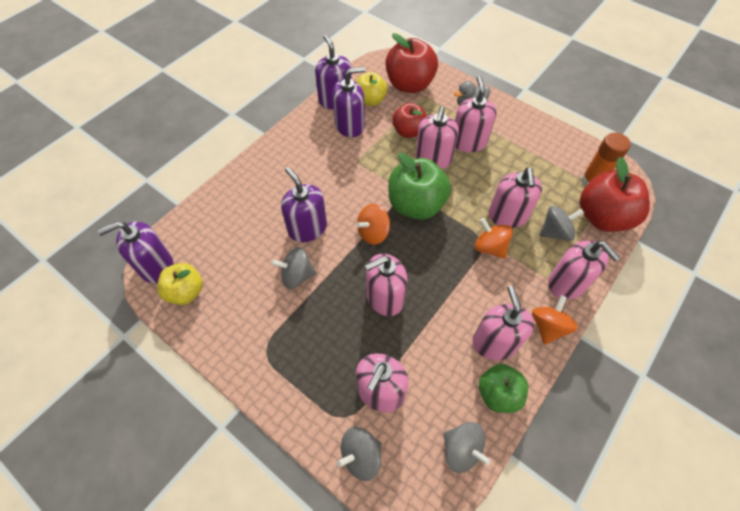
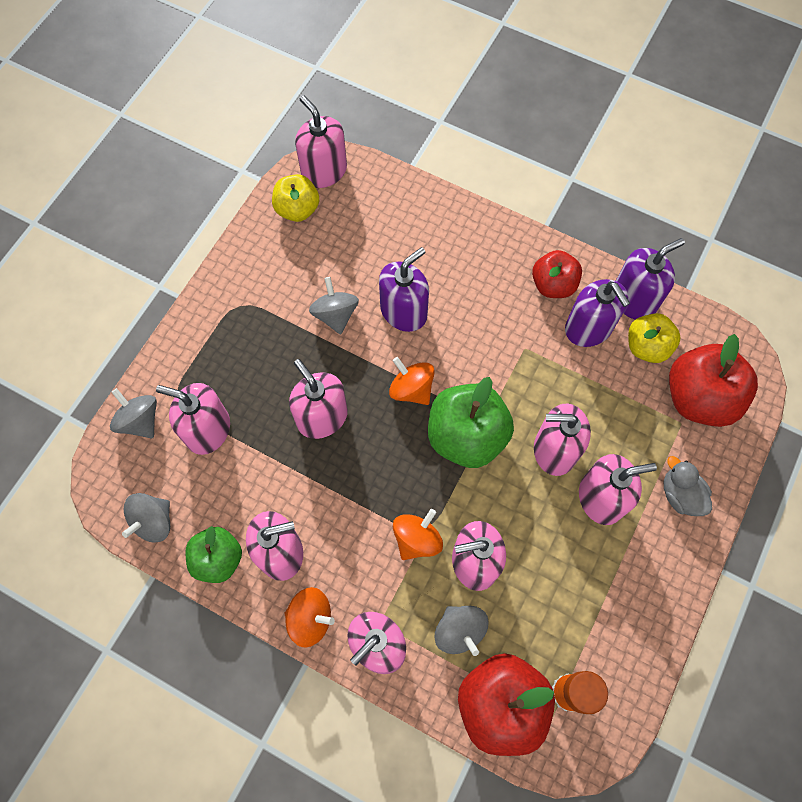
camera: 80 degrees right, 10 degrees up
purple soap dispenser [97,221,173,284] -> pink soap dispenser [295,95,347,188]
red apple [392,103,427,138] -> red apple moved to [532,250,582,298]

